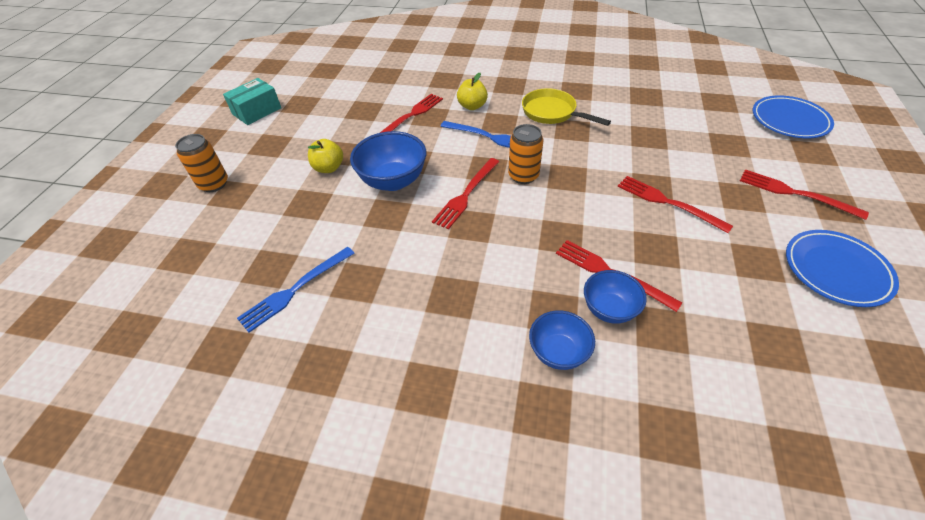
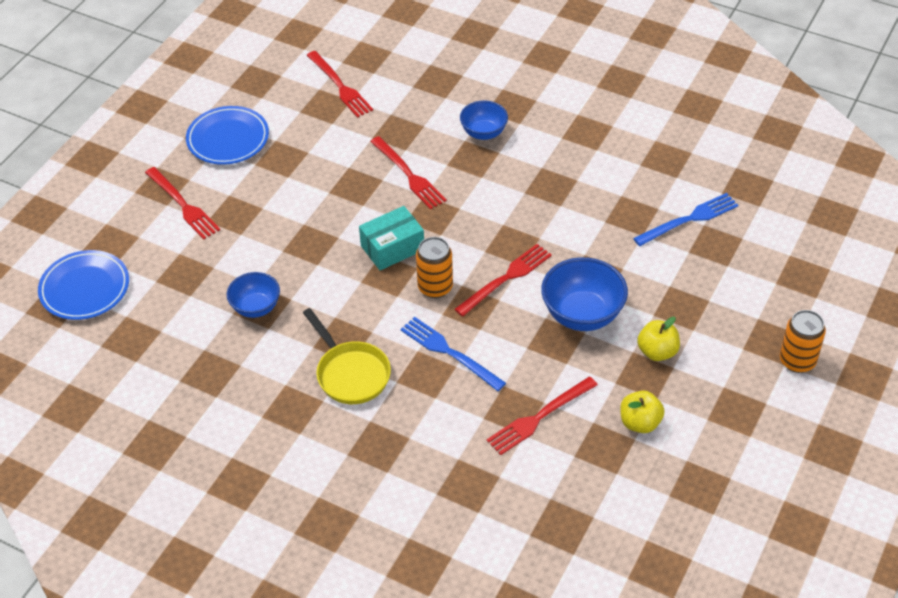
camera: 165 degrees left, 0 degrees up
turquoise box [223,78,281,125] -> turquoise box moved to [359,206,424,270]
yellow apple [457,73,488,110] -> yellow apple moved to [620,390,665,433]
blue bowl [584,270,647,324] -> blue bowl moved to [227,272,280,318]
red fork [618,176,733,233] -> red fork moved to [307,51,373,118]

